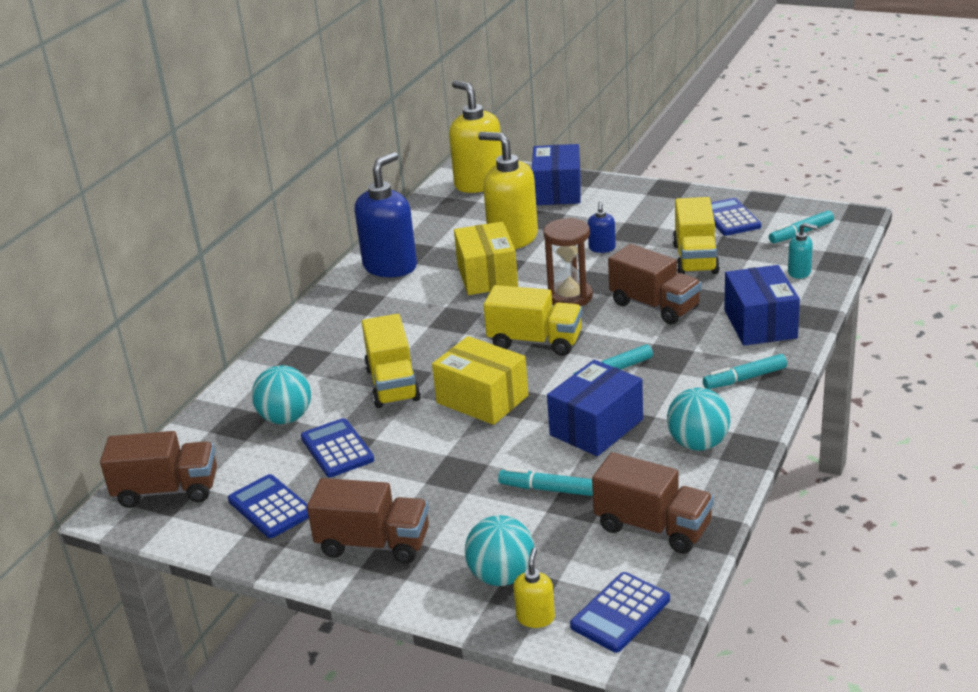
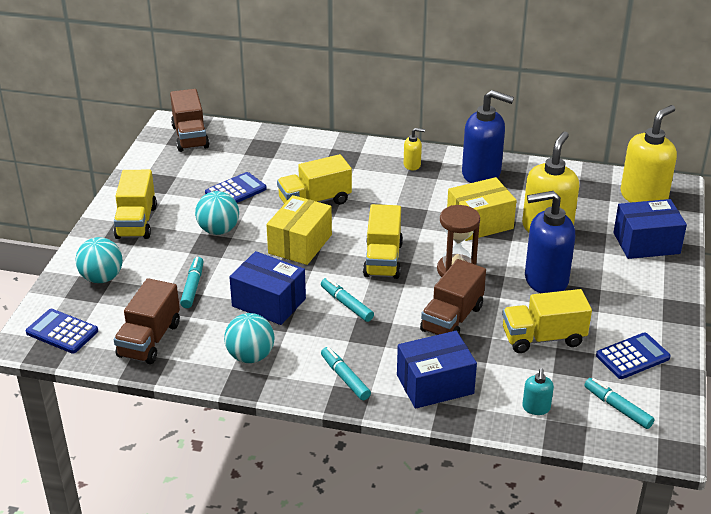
camera: 75 degrees right, 5 degrees up
blue calculator [228,474,309,538] -> none
turquoise ball [252,365,311,424] -> turquoise ball moved to [195,191,239,235]
brown truck [307,478,429,564] -> yellow truck [114,170,157,239]
yellow soap dispenser [513,548,555,628] -> yellow soap dispenser moved to [404,128,425,170]
blue soap dispenser [588,202,616,253] -> blue soap dispenser [525,191,575,293], size x2.19

